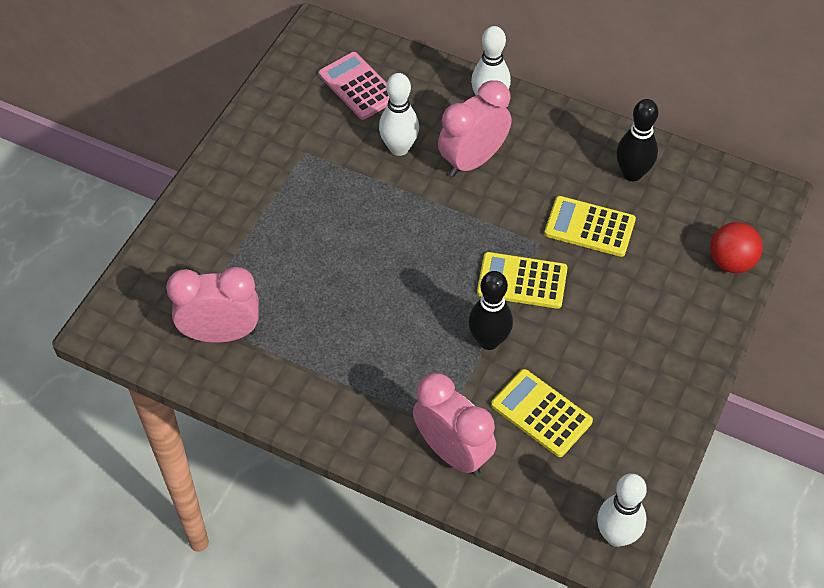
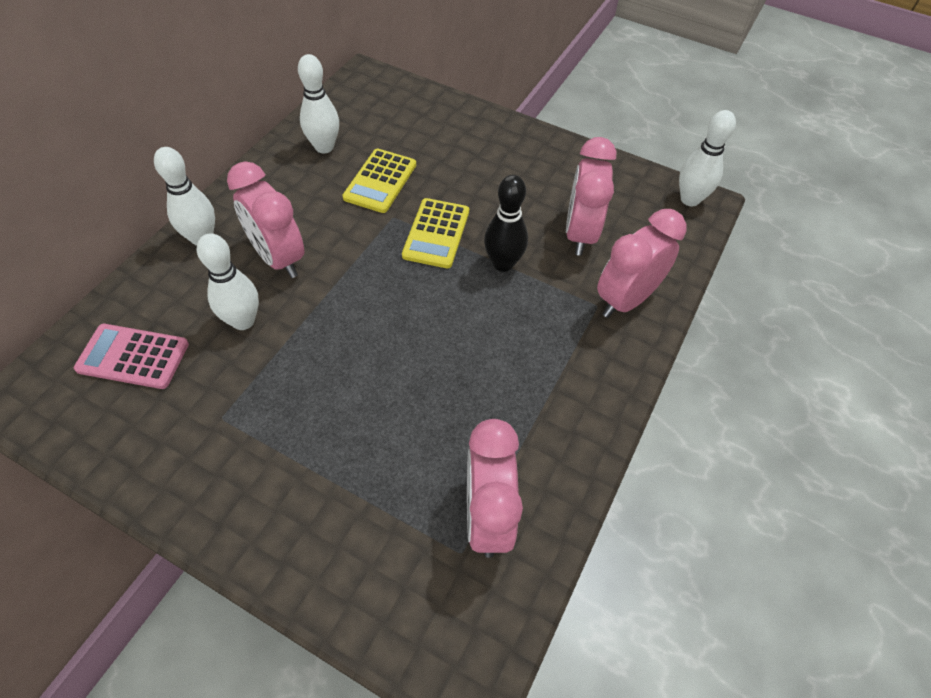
camera: 90 degrees left, 0 degrees up
pink calculator [319,52,389,120] -> pink calculator turned 45 degrees clockwise [74,324,189,389]
yellow calculator [491,369,593,457] -> pink clock [566,137,616,256]
black bowling pin [617,99,658,181] -> white bowling pin [298,54,339,153]
red ball [710,222,763,273] -> none

